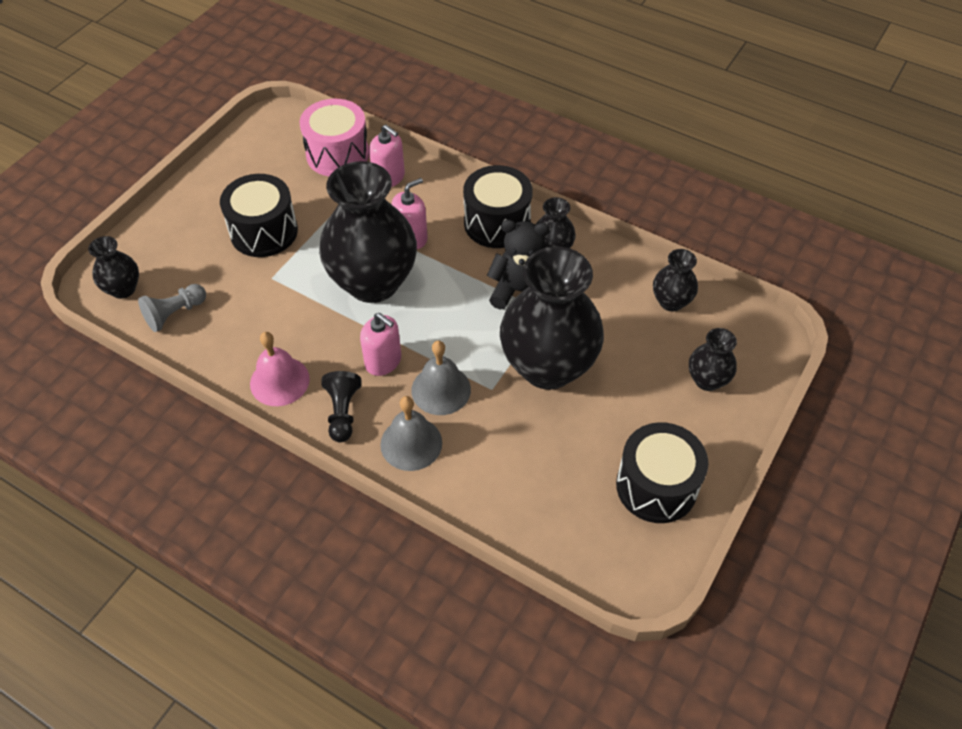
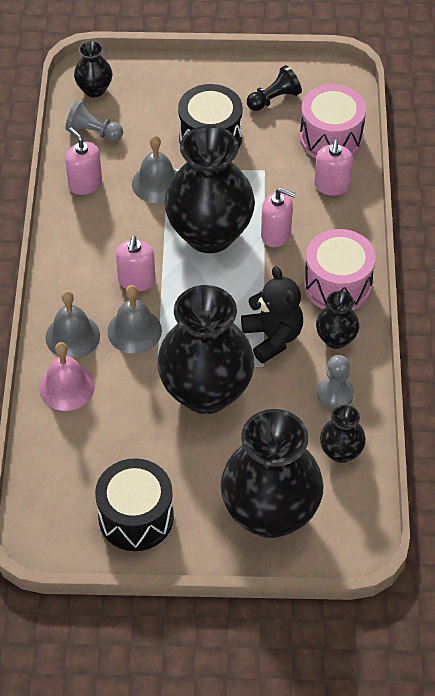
camera: 60 degrees right, 0 degrees up
pink bell [250,332,310,406] -> pink bell moved to [39,342,95,411]
black pawn [321,371,361,442] -> black pawn moved to [247,65,302,111]
black drum [463,165,533,248] -> pink drum [304,229,376,310]
black vase [689,328,737,391] -> black vase [220,409,324,538], size x2.16
none -> pink soap dispenser [65,127,102,195]
none -> grey bell [132,135,177,203]
none -> grey pawn [317,355,354,409]

